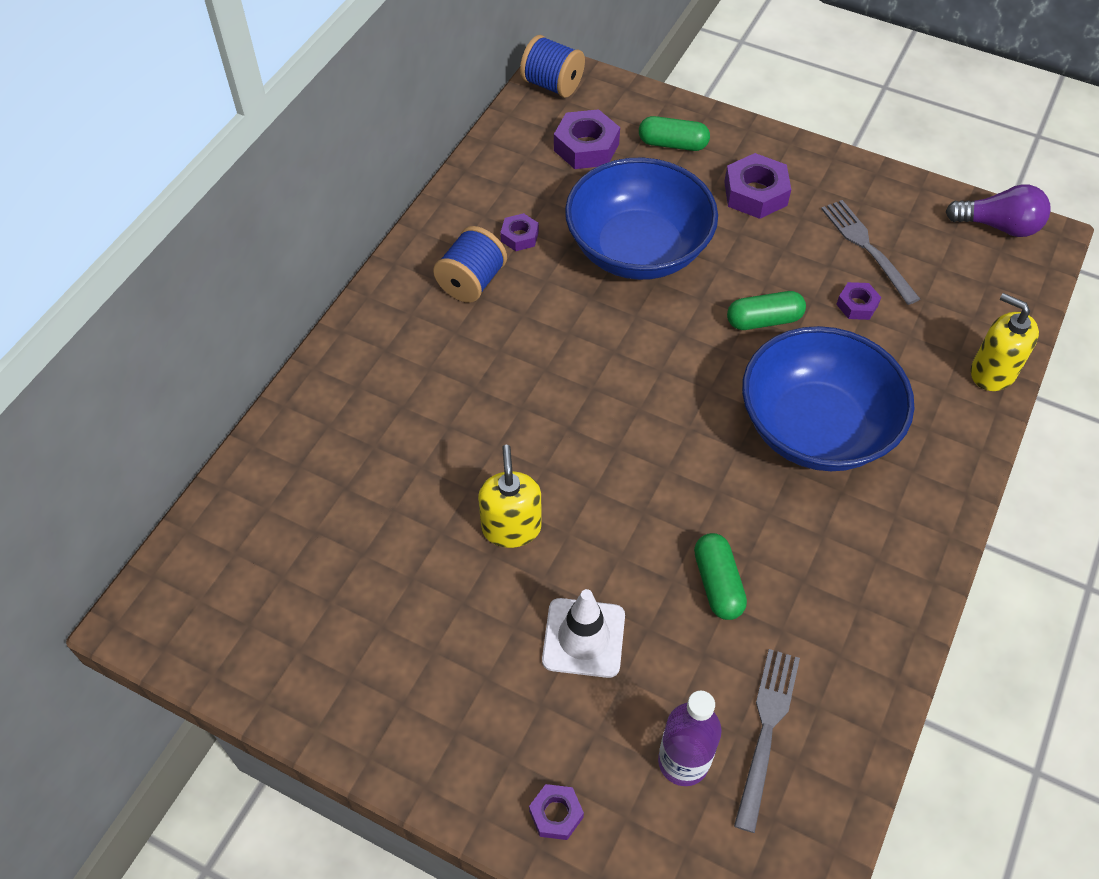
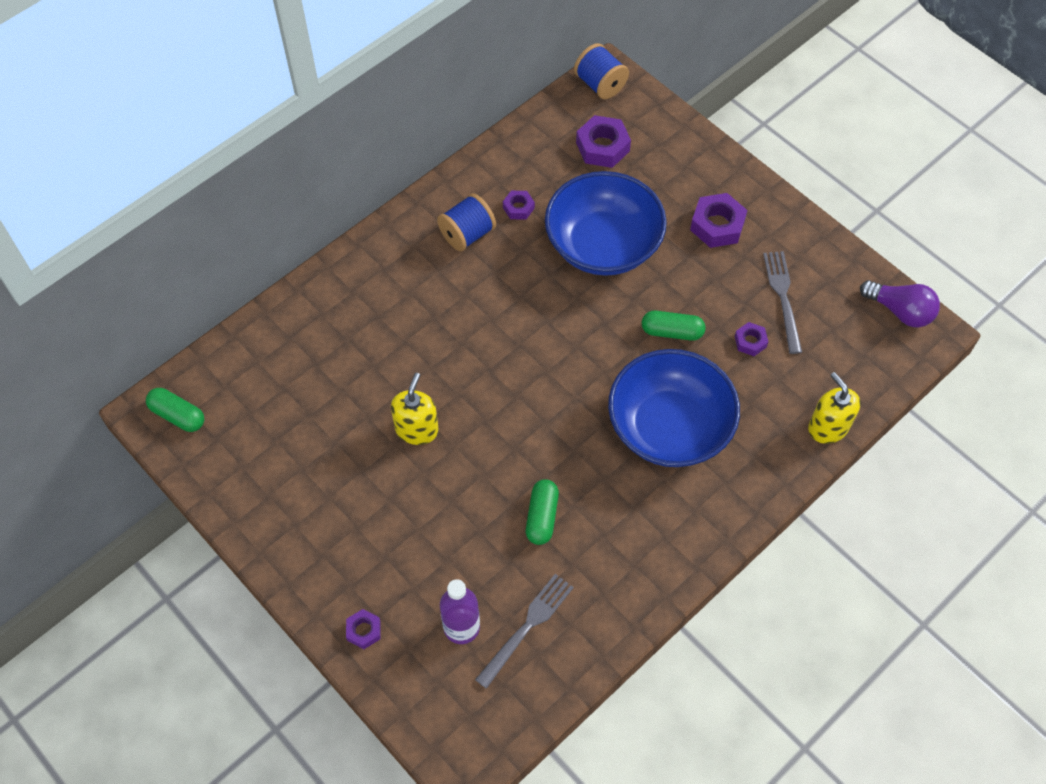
camera: 20 degrees right, 5 degrees up
white traffic cone [542,589,625,678] -> none
green capsule [639,116,710,151] -> green capsule moved to [146,388,204,432]

